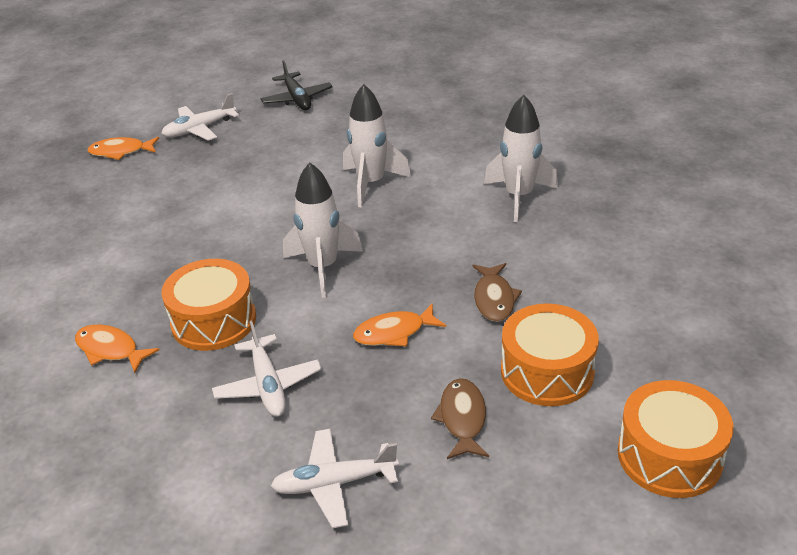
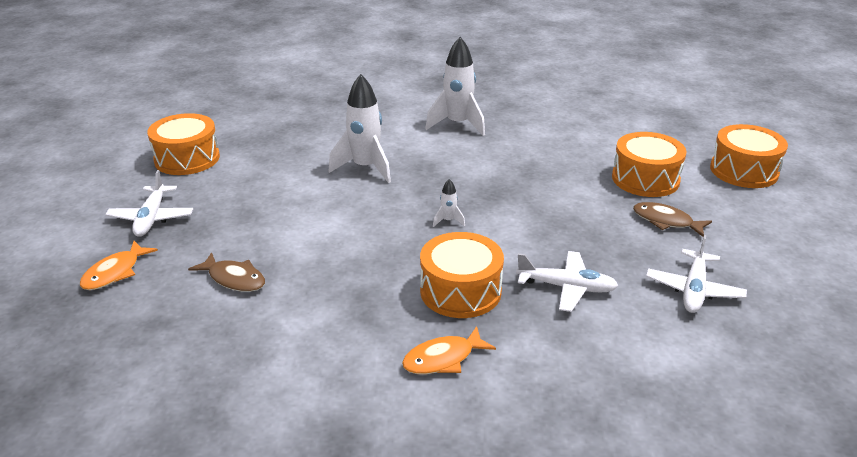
camera: 60 degrees left, 5 degrees down
black plane [260,60,333,110] -> orange drum [147,113,220,175]
white rocket [283,162,363,298] -> white rocket [433,179,465,227], size x0.44
orange fish [353,303,446,346] -> none
brown fish [473,263,522,322] -> brown fish moved to [188,252,265,292]

